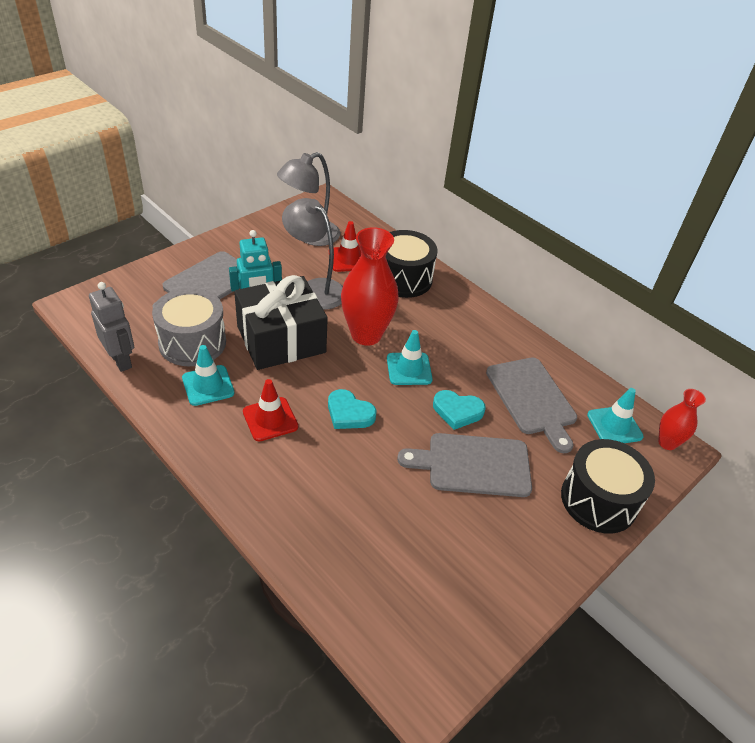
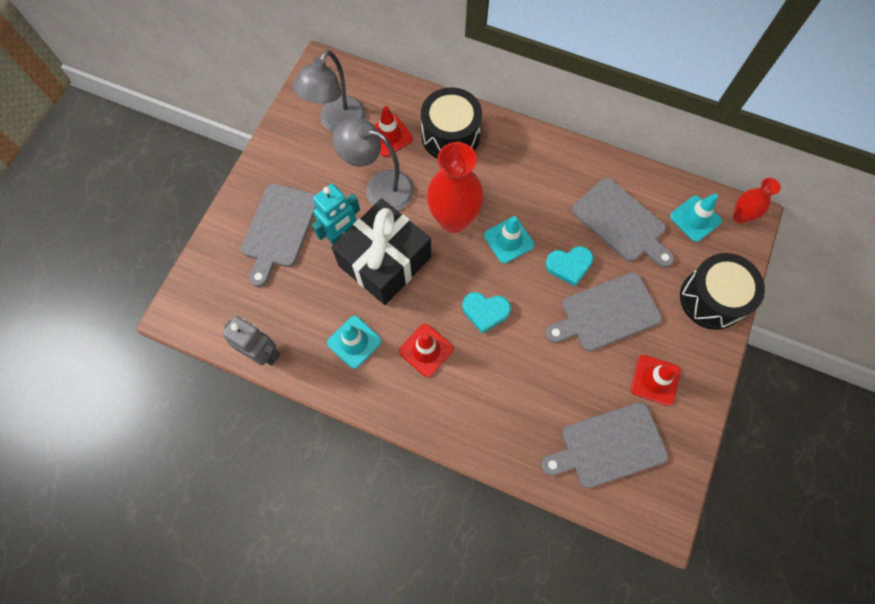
camera: 20 degrees left, 25 degrees up
grey drum [152,288,226,366] -> none
none -> grey cutting board [541,402,668,488]
none -> red traffic cone [631,355,681,406]

